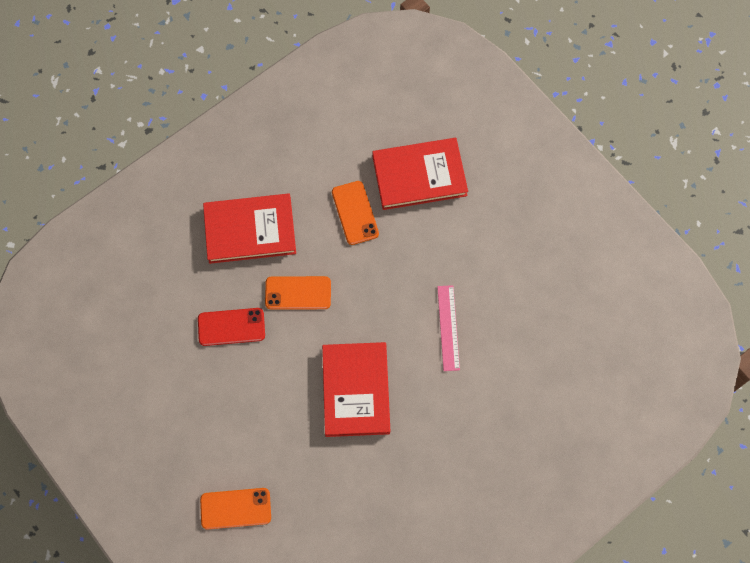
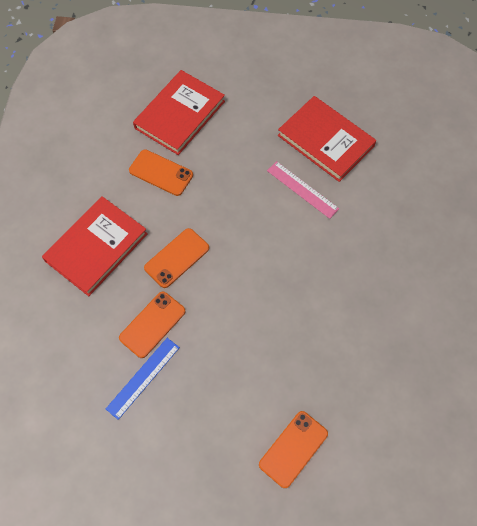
camera: 45 degrees left, 5 degrees down
red phone [198,308,265,346] -> orange phone [119,291,185,358]
red book [322,342,390,437] -> red book moved to [278,96,376,182]
none -> blue ruler [106,338,180,420]

